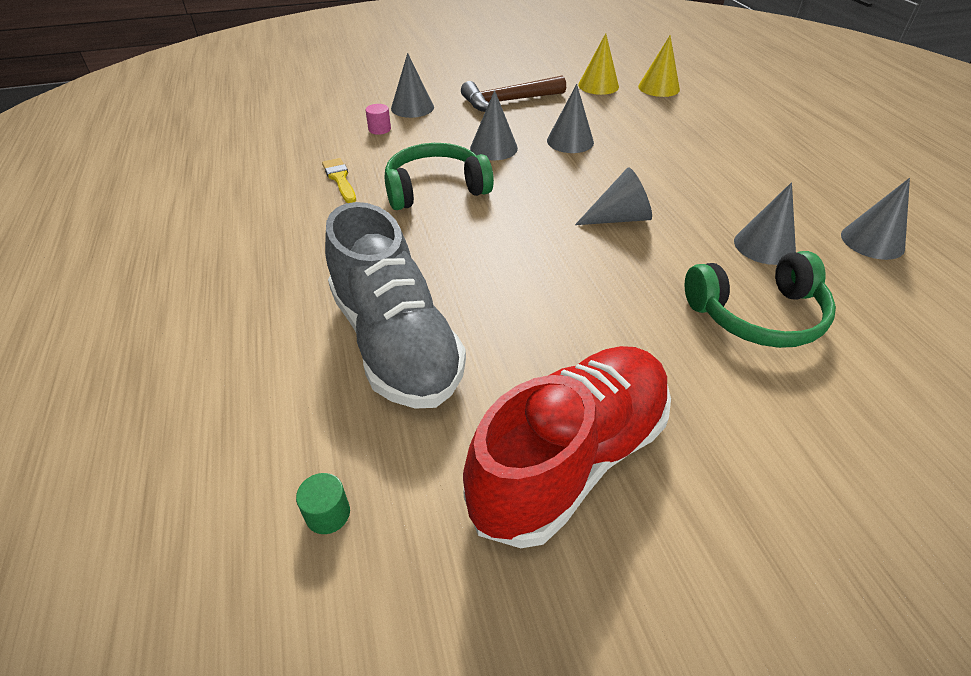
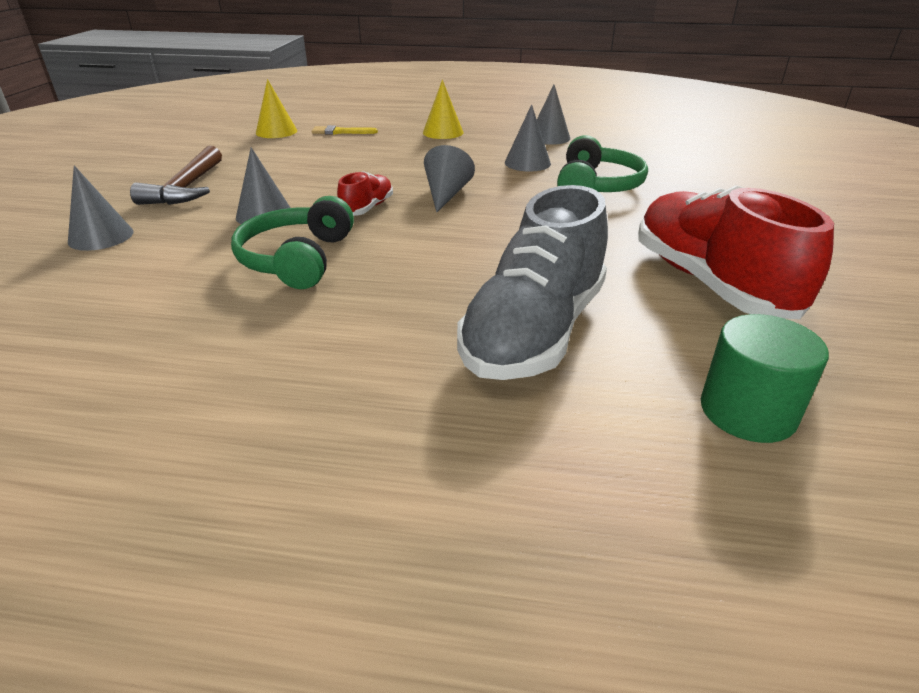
camera: 65 degrees left, 10 degrees down
green cylinder [296,473,350,534] -> green cylinder [701,314,829,443], size x2.04
yellow brush [322,158,356,203] -> yellow brush moved to [311,125,378,135]
grey shoe [325,202,466,409] -> grey shoe turned 120 degrees clockwise [457,185,608,380]
pink cylinder [365,104,391,135] -> none
grey cone [547,84,594,153] -> none
yellow cone [578,33,619,95] -> yellow cone moved to [423,80,463,139]
none -> red shoe [337,171,393,216]

